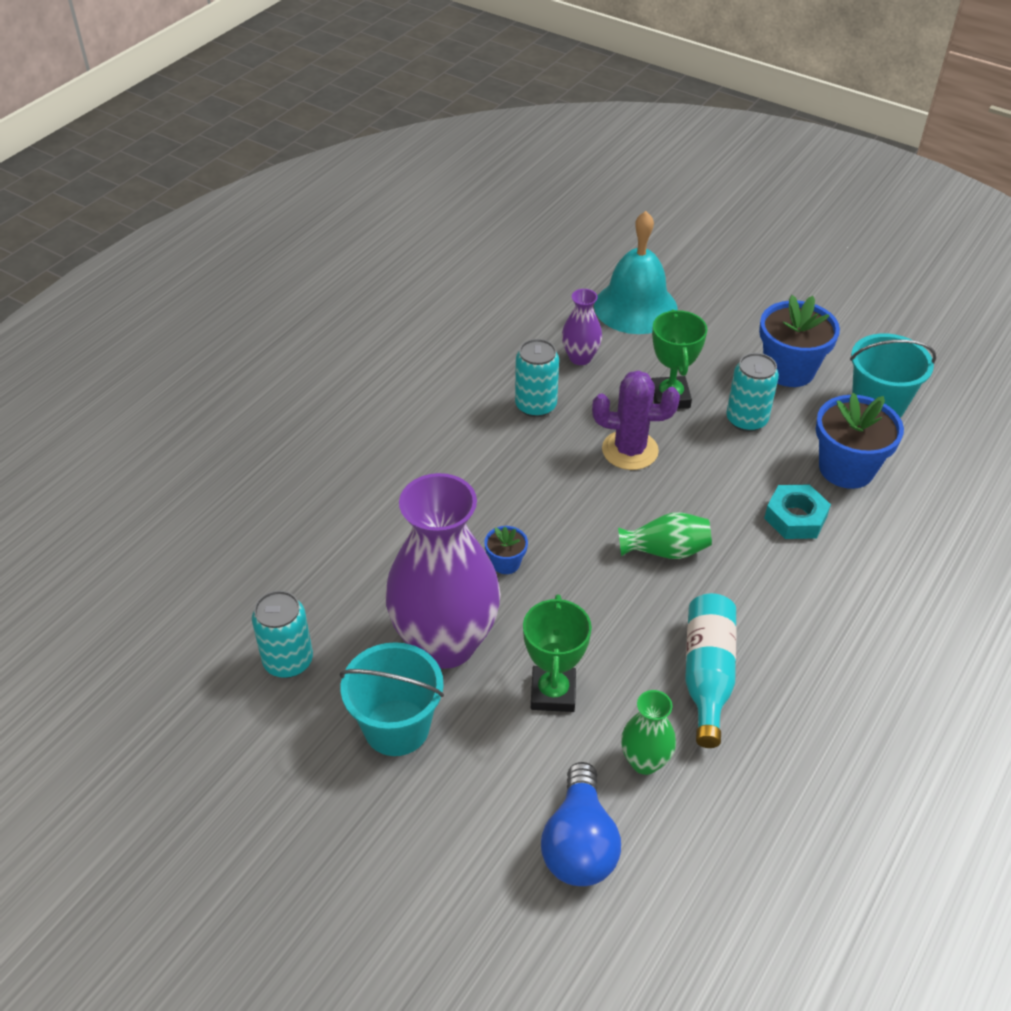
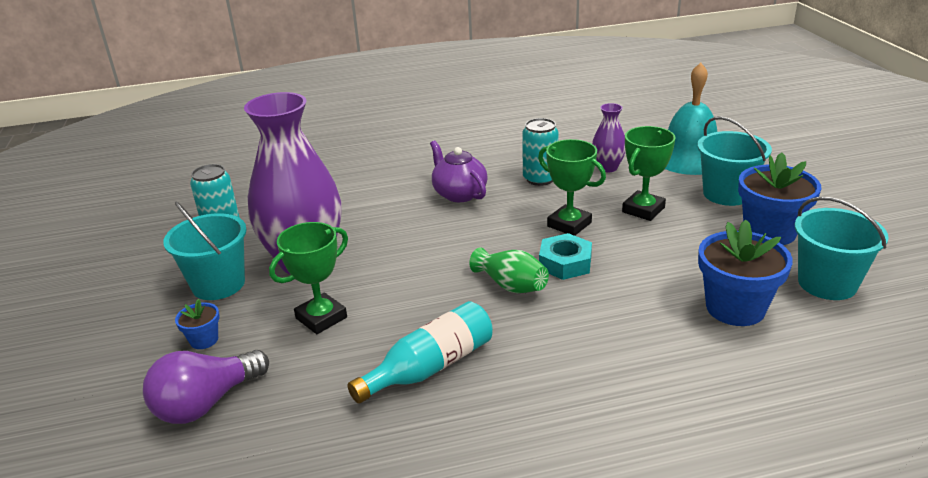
camera: 45 degrees right, 15 degrees down
blue flower pot [484,526,528,574] -> blue flower pot moved to [175,299,220,349]
blue light bulb [541,762,621,886] -> purple light bulb [143,350,269,424]
purple cactus [592,370,680,470] -> green trophy [538,139,606,236]
green vase [621,690,676,775] -> none
turquoise can [726,353,779,432] -> none
turquoise nut [764,485,831,539] -> turquoise nut moved to [539,233,592,280]
none -> purple teapot [430,140,488,202]
none -> turquoise bucket [697,116,772,206]

